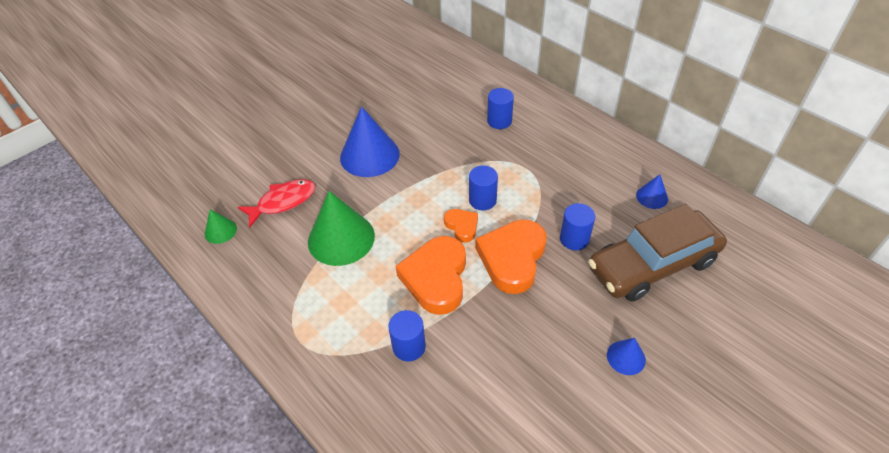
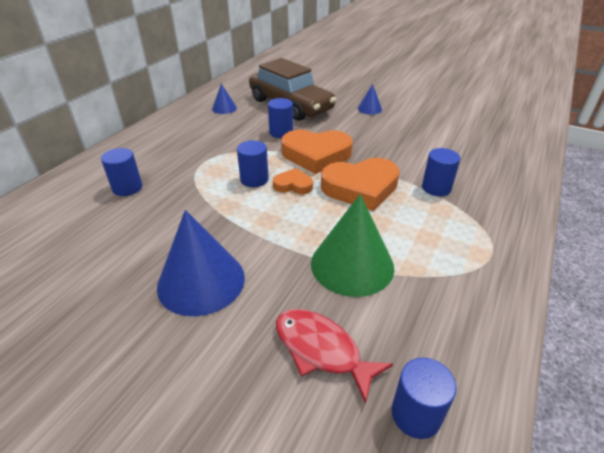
camera: 110 degrees left, 10 degrees down
green cone [205,209,237,244] -> blue cylinder [392,358,457,439]
orange heart [444,209,478,242] -> orange heart turned 60 degrees clockwise [273,168,313,194]

